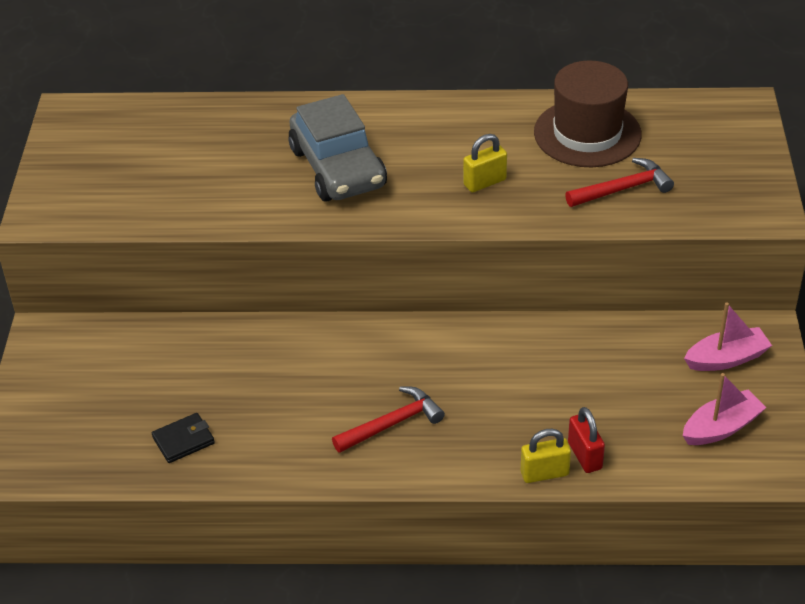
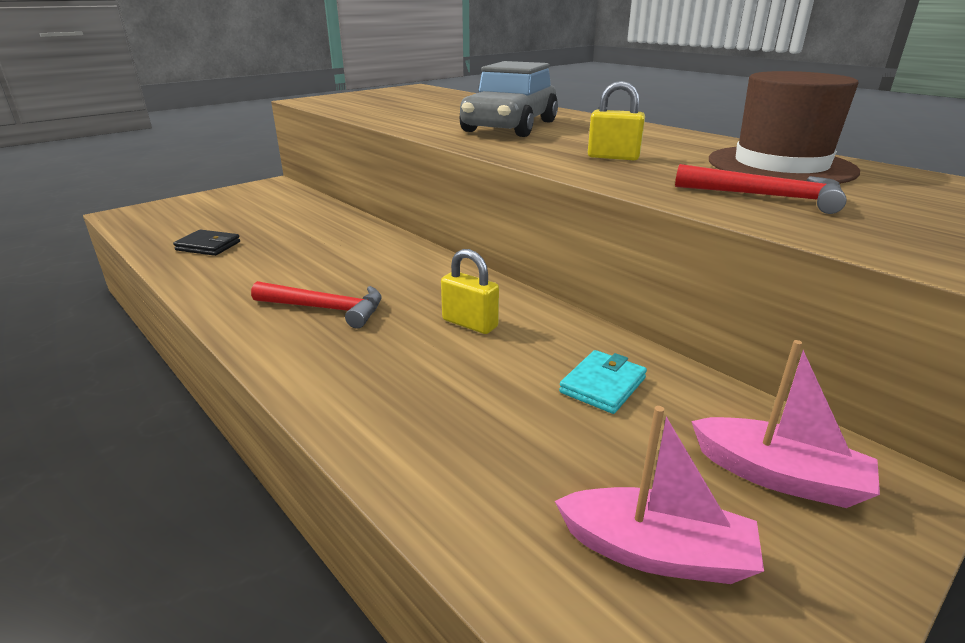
camera: 45 degrees right, 15 degrees down
yellow padlock [520,429,571,483] -> yellow padlock moved to [441,249,499,334]
red padlock [568,407,605,473] -> none
none -> turquoise wallet [559,350,647,414]

